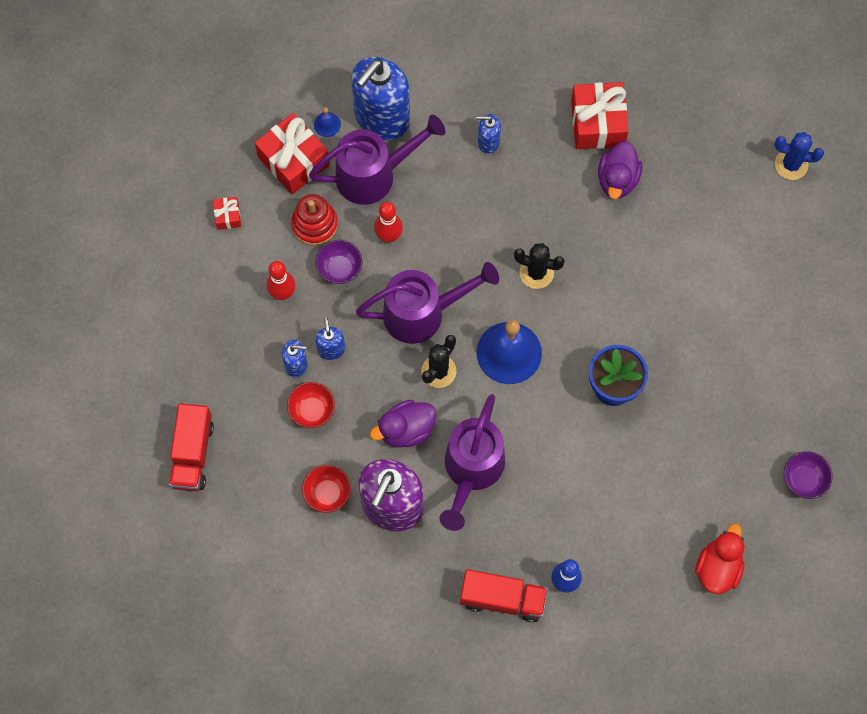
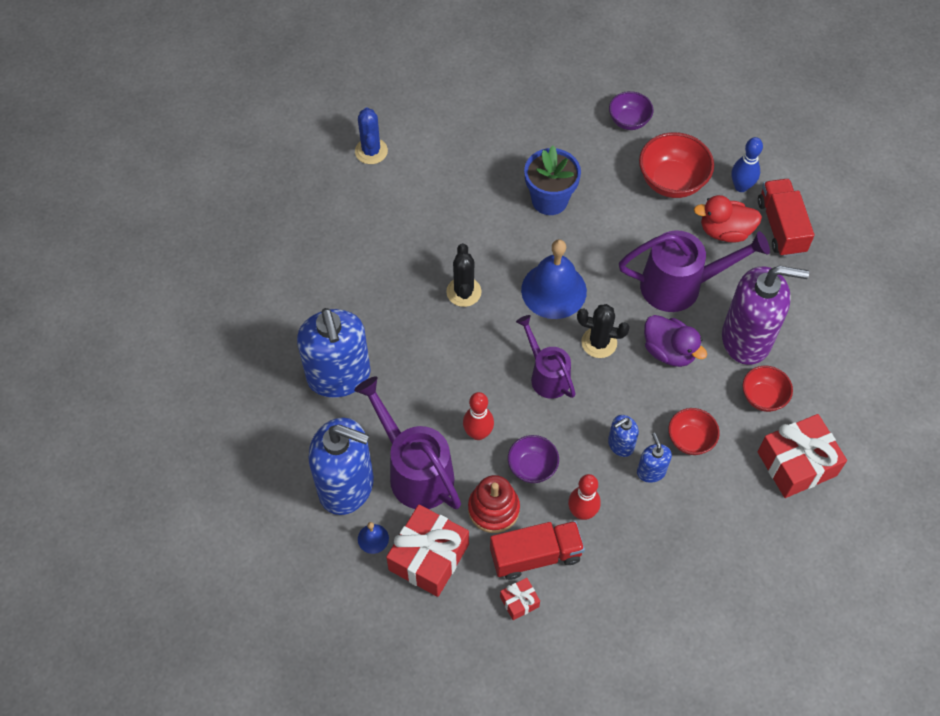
camera: 110 degrees left, 10 degrees down
red truck [169,403,214,491] -> red truck moved to [490,521,585,580]
purple watering can [356,262,499,344] -> purple watering can [516,315,575,399], size x0.64
blue soap dispenser [476,114,501,154] -> blue soap dispenser [297,308,371,398], size x2.21
red gift [571,82,629,149] -> red gift moved to [757,414,847,498]
purple duck [598,141,642,199] -> none
red duck [695,524,744,594] -> red duck moved to [694,195,762,243]
blue cactus [774,132,824,180] -> blue cactus moved to [355,108,388,164]
purple bowl [784,451,833,499] -> purple bowl moved to [609,91,653,130]
none -> red bowl [639,132,714,198]

